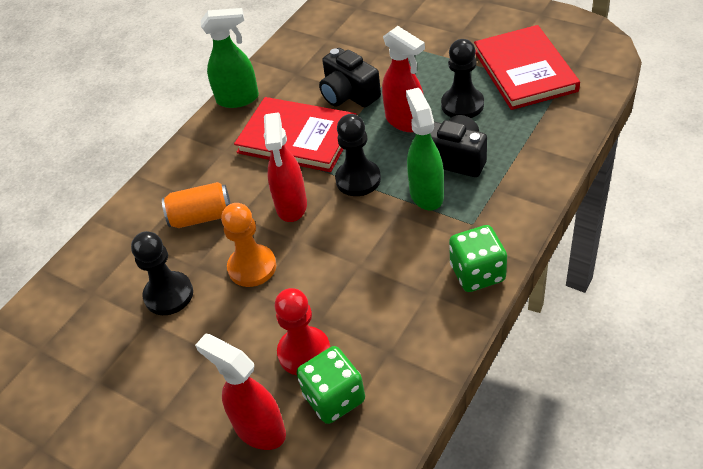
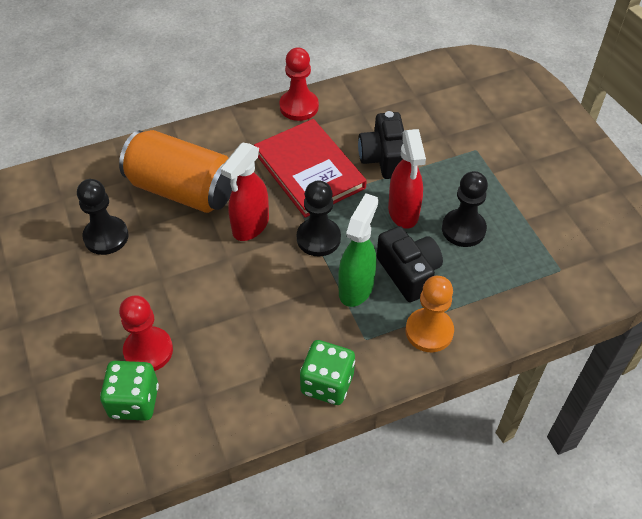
camera: 30 degrees right, 5 degrees up
orange can [162,182,231,228] -> orange can [119,130,232,213], size x1.78
red spray bottle [195,334,286,450] -> none
green spray bottle [201,8,259,108] -> red pawn [279,48,319,121]
orange pawn [221,203,276,287] -> orange pawn moved to [406,276,454,352]
red book [474,25,580,110] -> none

